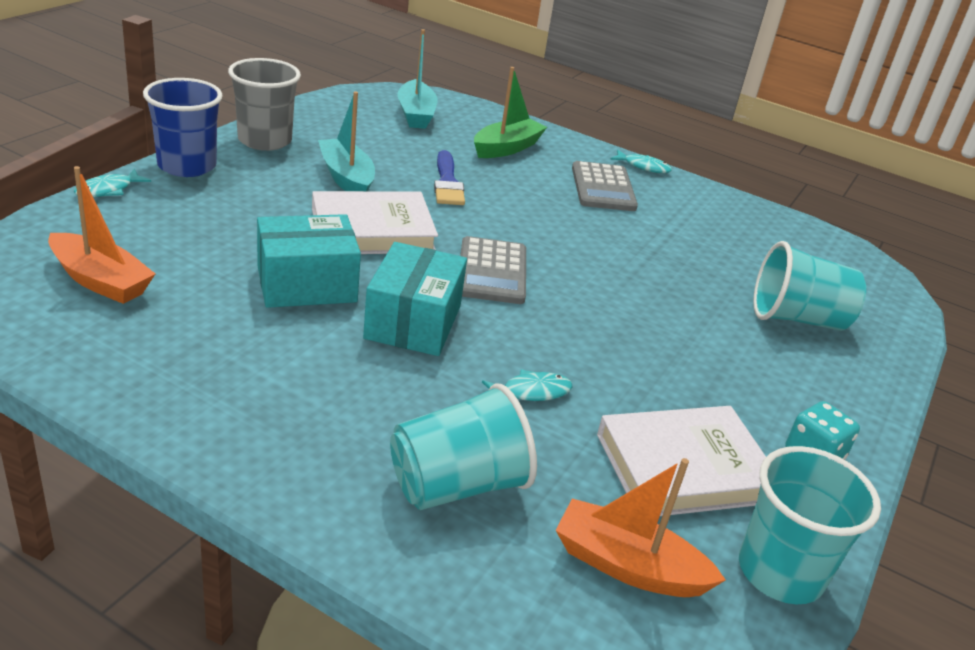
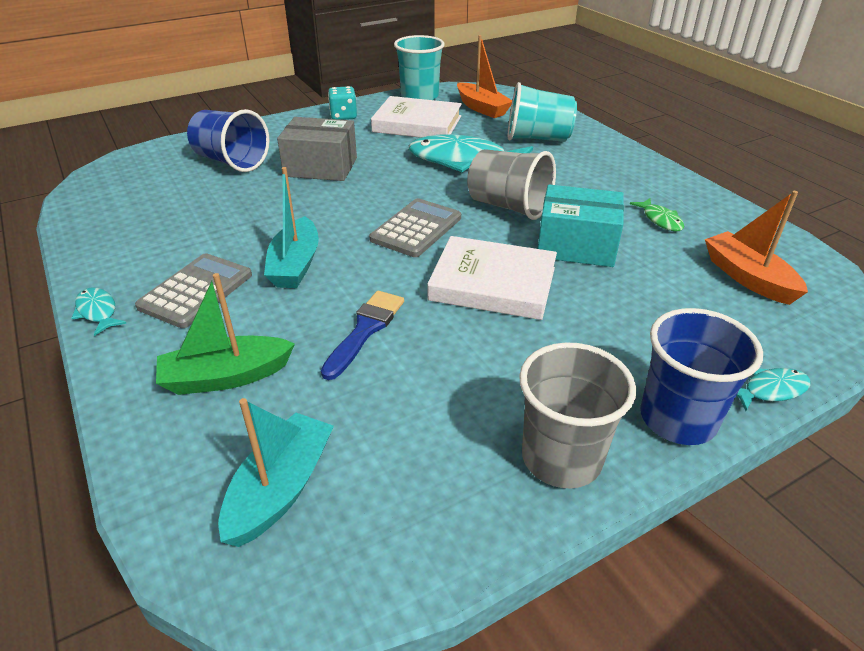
camera: 145 degrees left, 5 degrees up
turquoise boat [318,91,375,191] -> turquoise boat moved to [264,167,319,288]
turquoise box [363,242,467,356] -> grey cup [467,149,556,220]
turquoise fish [482,369,573,401] -> turquoise fish [409,134,533,172], size x2.22
turquoise cup [753,241,866,331] -> blue cup [187,109,269,172]
none -> grey box [277,117,357,181]
none -> green fish [630,198,684,231]

